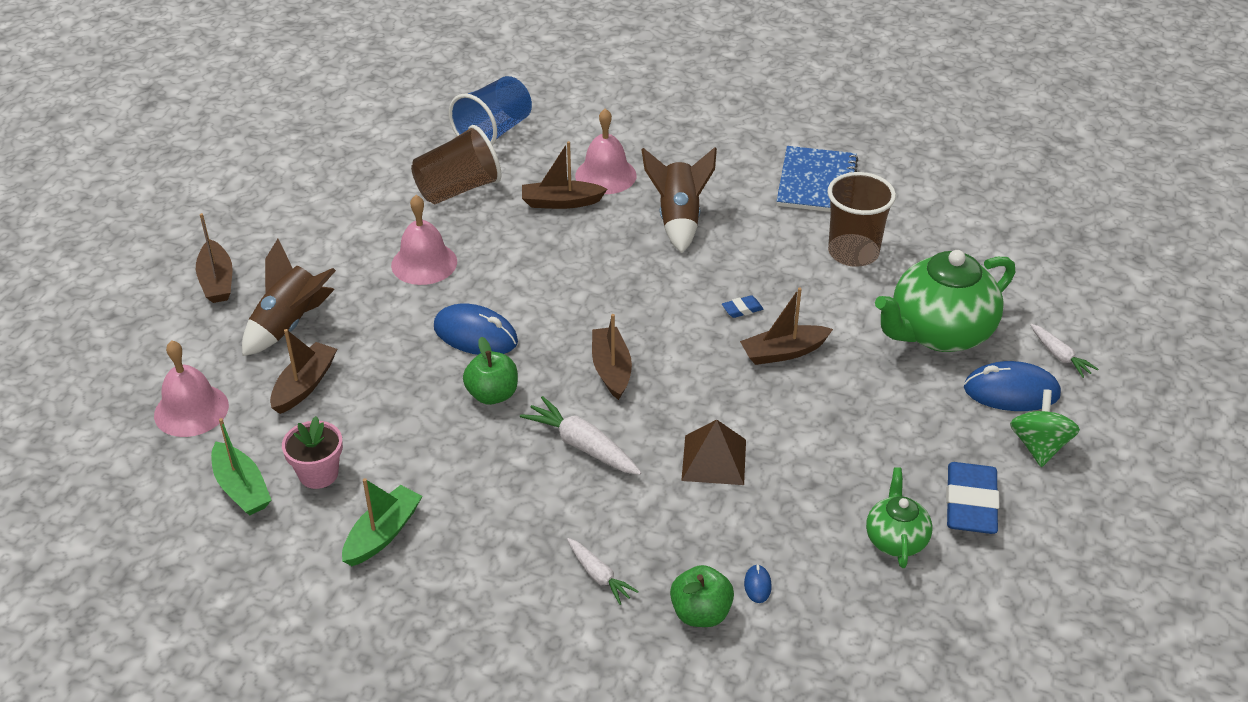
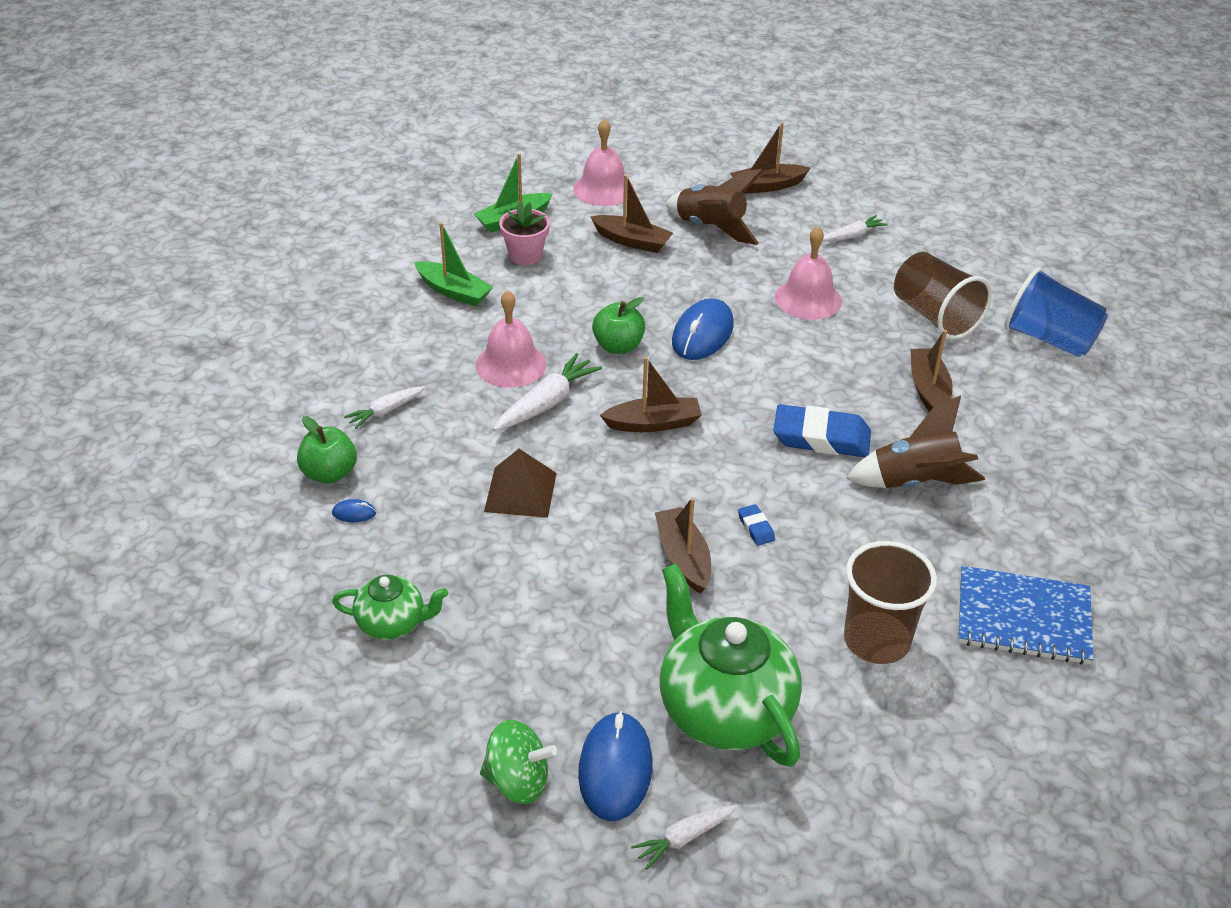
camera: 90 degrees right, 0 degrees up
pink bell [575,108,637,194] -> pink bell moved to [475,290,546,388]
blue eraser [946,462,999,534] -> blue eraser moved to [773,404,871,457]
none -> white carrot [823,215,888,242]

